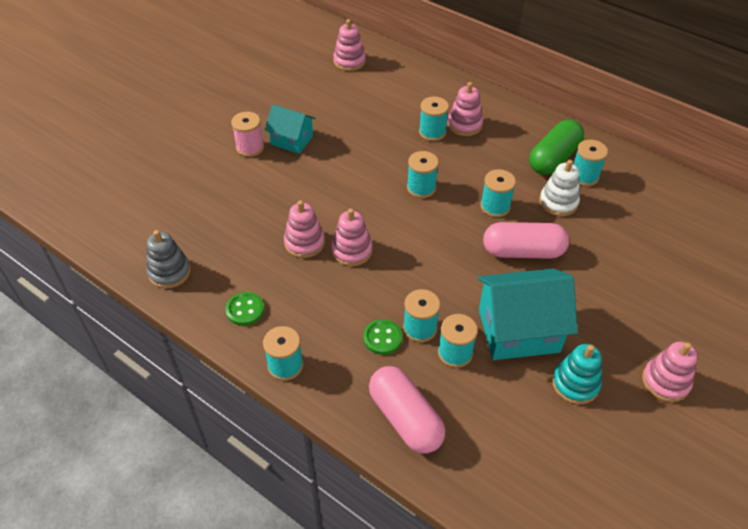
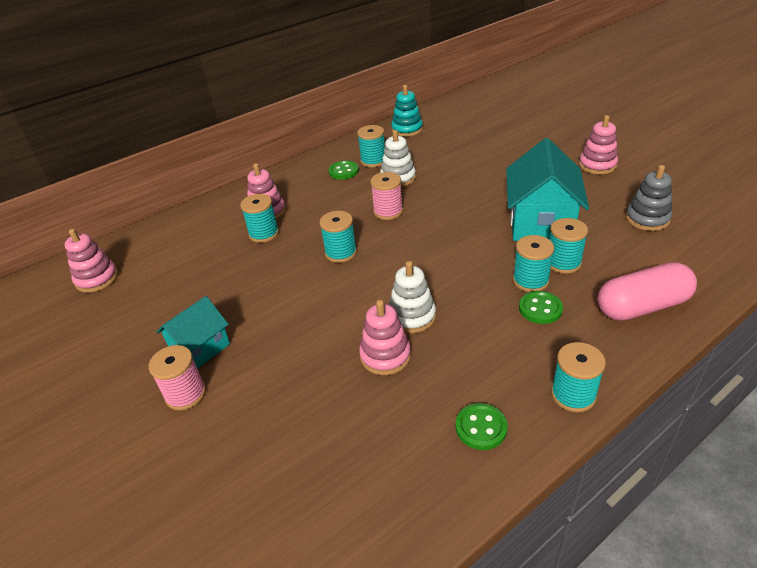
camera: 70 degrees left, 10 degrees down
grey stacking toy [147,230,191,289] -> grey stacking toy moved to [626,165,672,231]
pink stacking toy [331,208,372,266] -> white stacking toy [389,261,436,333]
turquoise spool [480,169,516,217] -> pink spool [370,172,403,220]
pink capsule [483,222,569,259] -> none
green capsule [529,120,584,175] -> green button [329,161,359,180]
turquoise stacking toy [552,344,602,404] -> turquoise stacking toy moved to [391,85,423,137]

